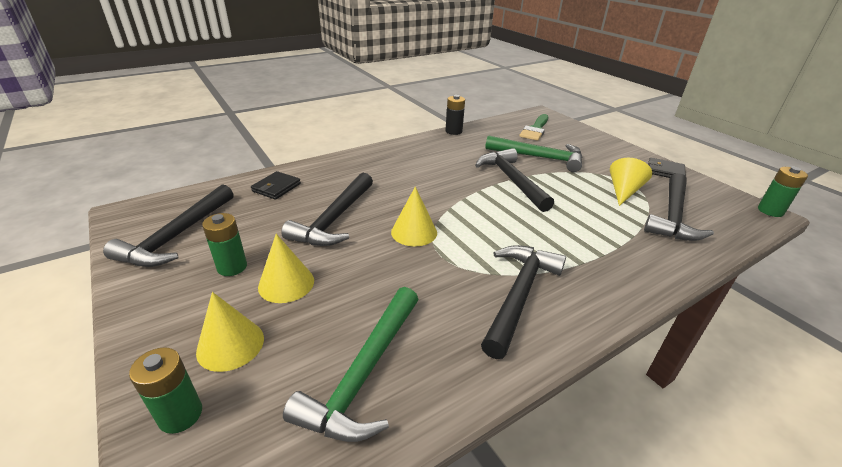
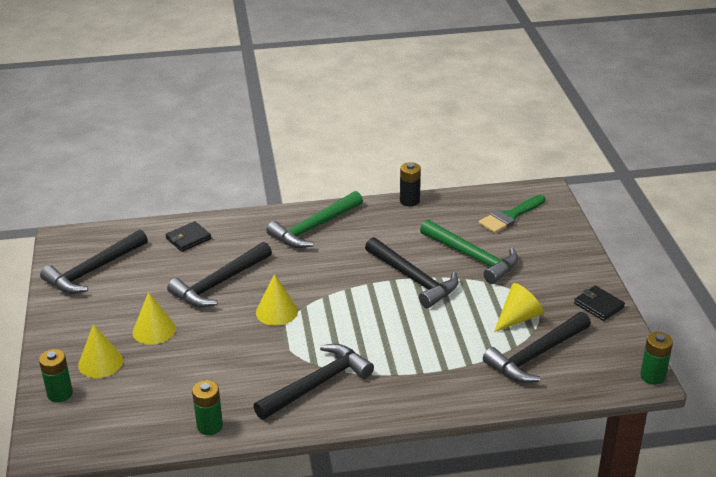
camera: 25 degrees right, 0 degrees up
green battery [202,213,247,276] -> green battery moved to [192,380,223,435]
green hammer [283,287,419,442] -> green hammer moved to [266,191,363,248]
black hammer [475,148,554,212] -> black hammer turned 135 degrees clockwise [365,237,459,308]

